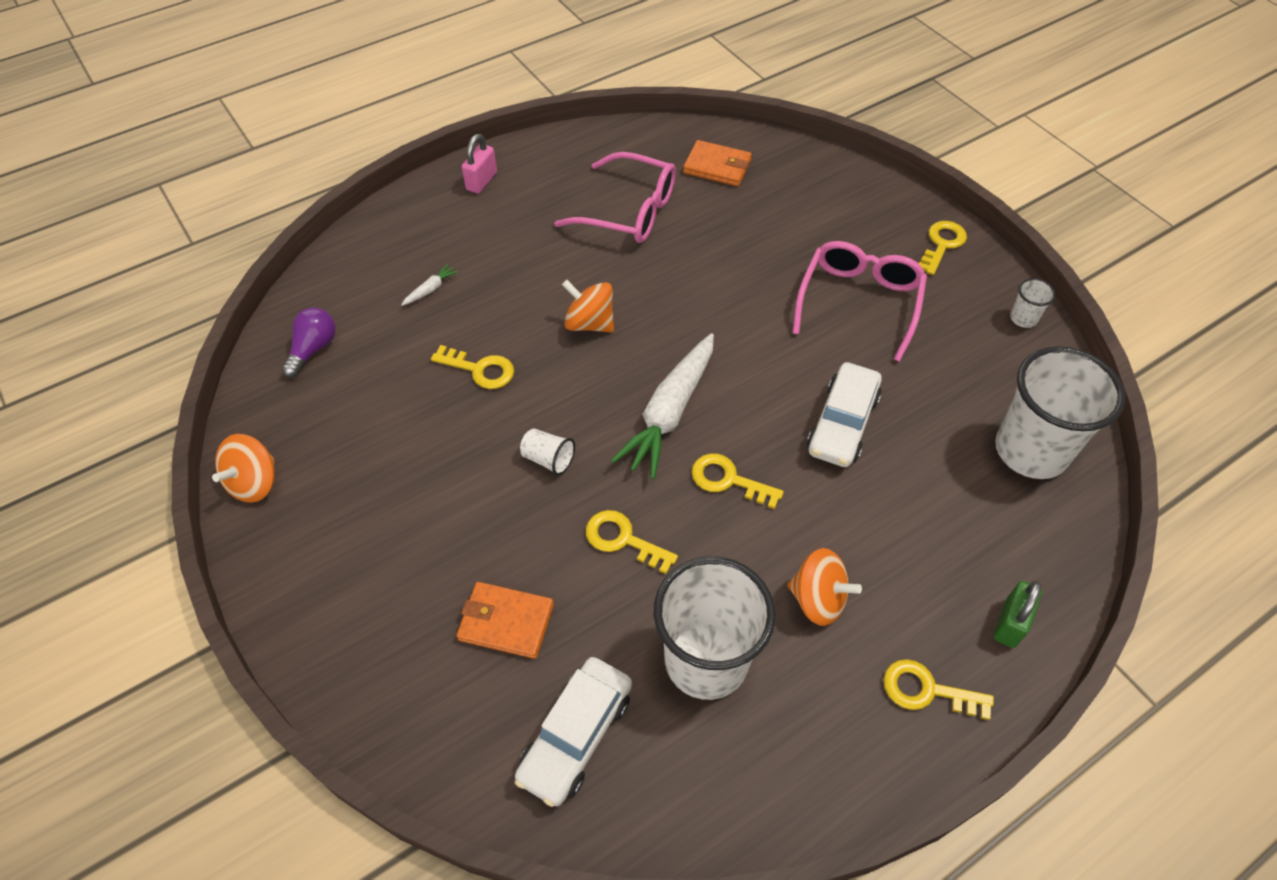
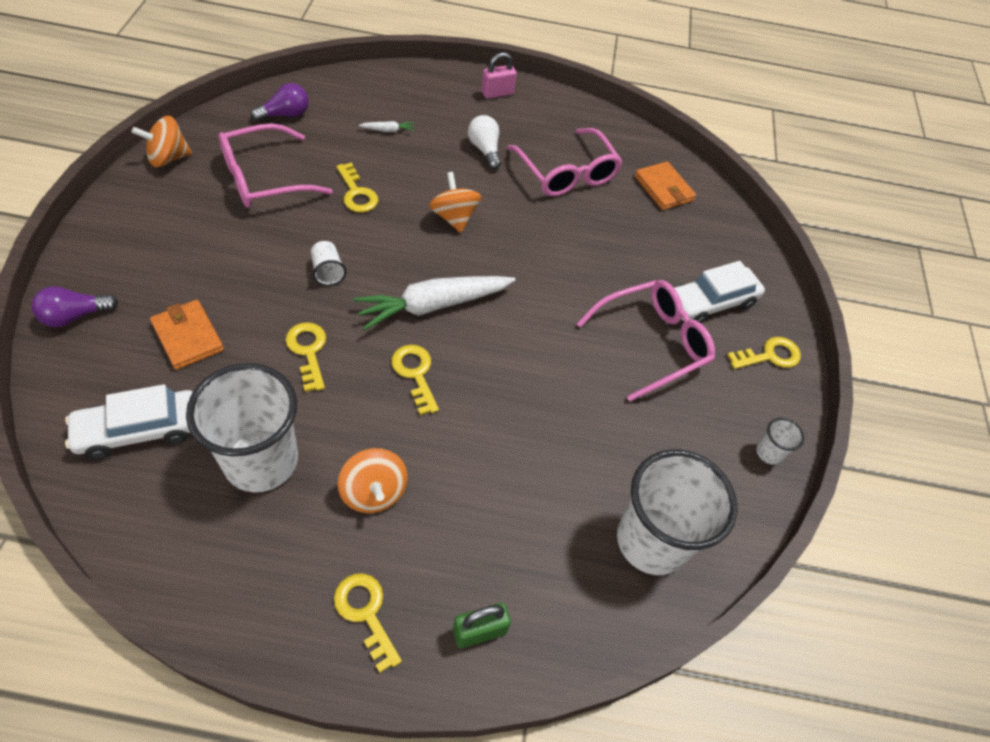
camera: 35 degrees right, 0 degrees up
white car [807,362,882,467] -> white car moved to [675,261,765,323]
none -> purple light bulb [32,286,118,327]
none -> pink glasses [218,123,333,208]
none -> white light bulb [468,115,501,169]

